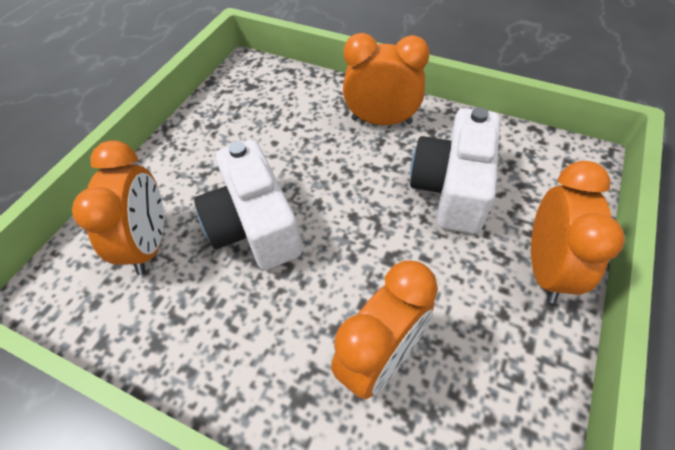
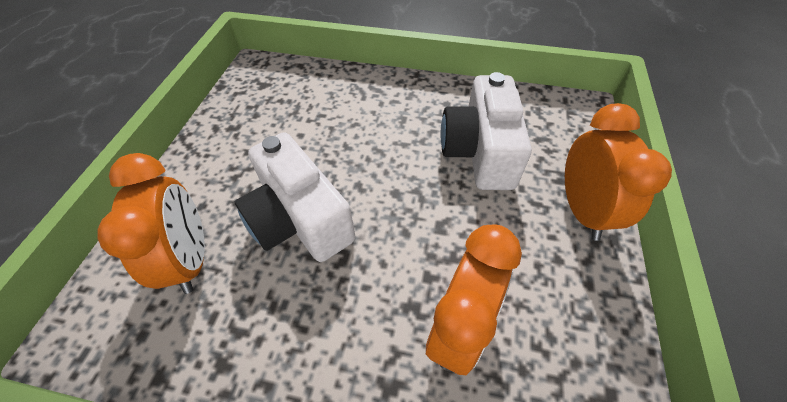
camera: 15 degrees left, 0 degrees up
orange clock [343,33,430,125] -> none

